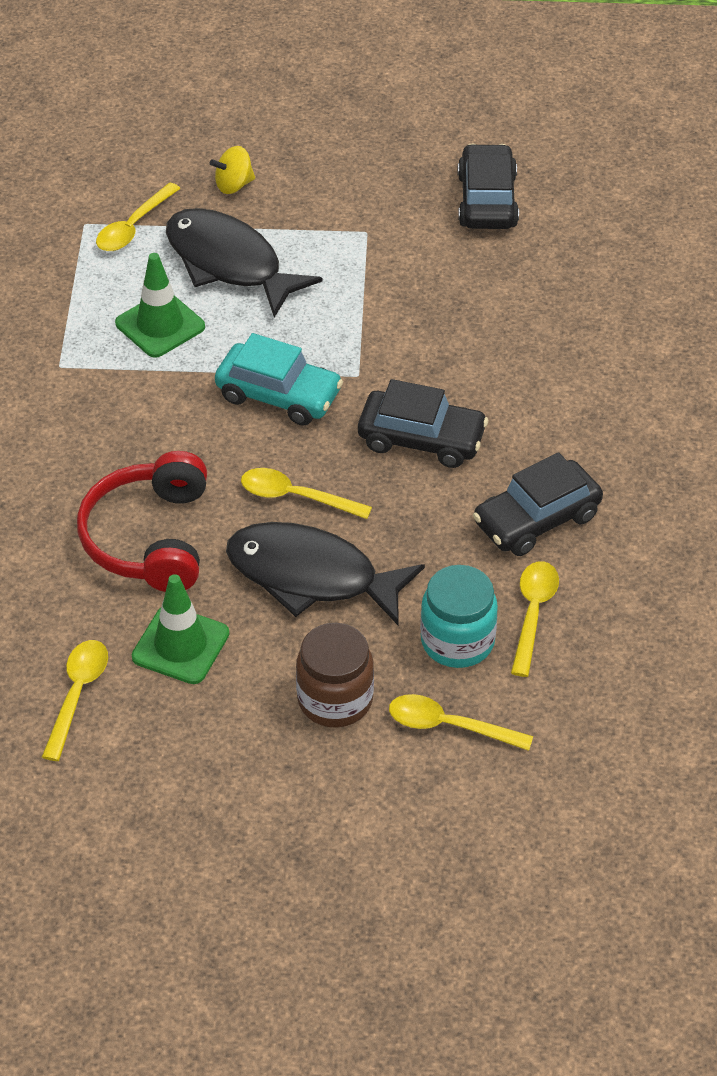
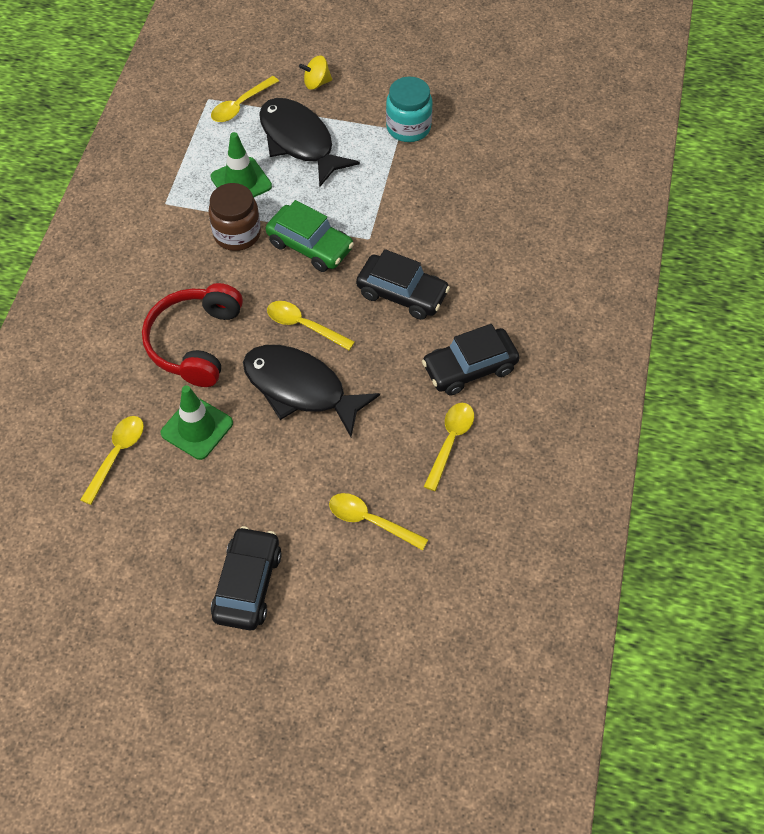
camera: 10 degrees right, 10 degrees up
turquoise car [215,333,343,426] -> green car [266,200,354,272]
brown jar [296,623,374,728] -> brown jar moved to [209,183,261,251]
turquoise jar [420,565,498,668] -> turquoise jar moved to [386,77,433,142]
black car [458,144,519,229] -> black car moved to [211,526,282,630]

